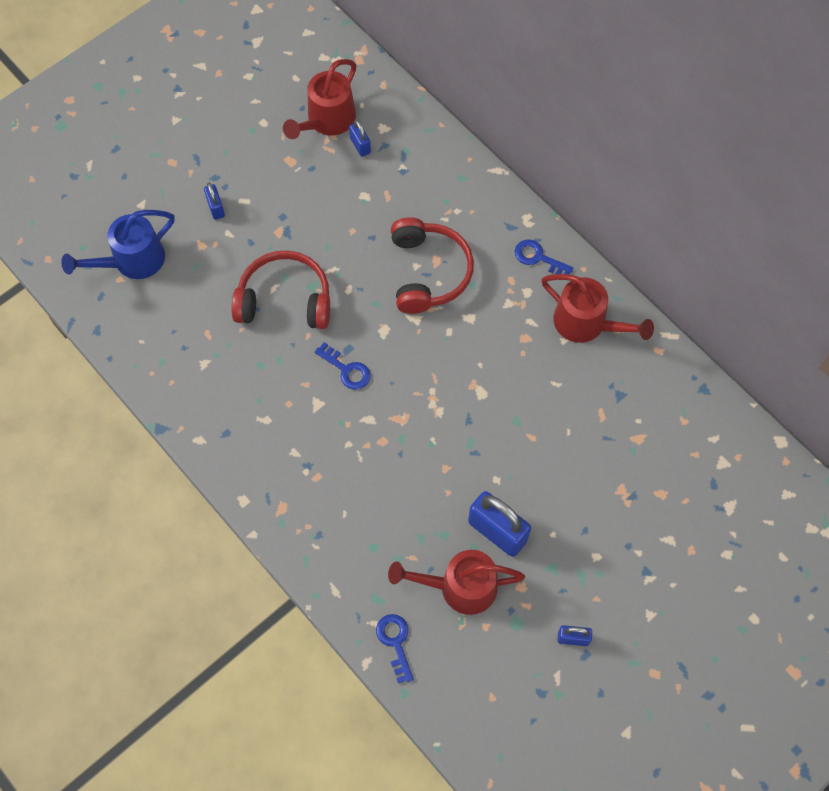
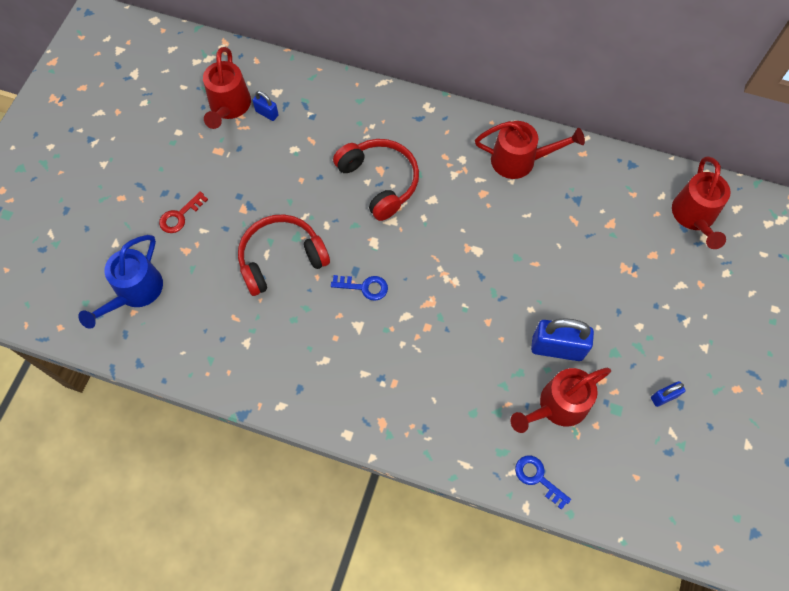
camera: 30 degrees left, 0 degrees up
blue padlock [204,183,225,220] -> red key [159,191,208,233]
blue key [515,239,574,274] -> none
none -> red watering can [672,156,730,249]

